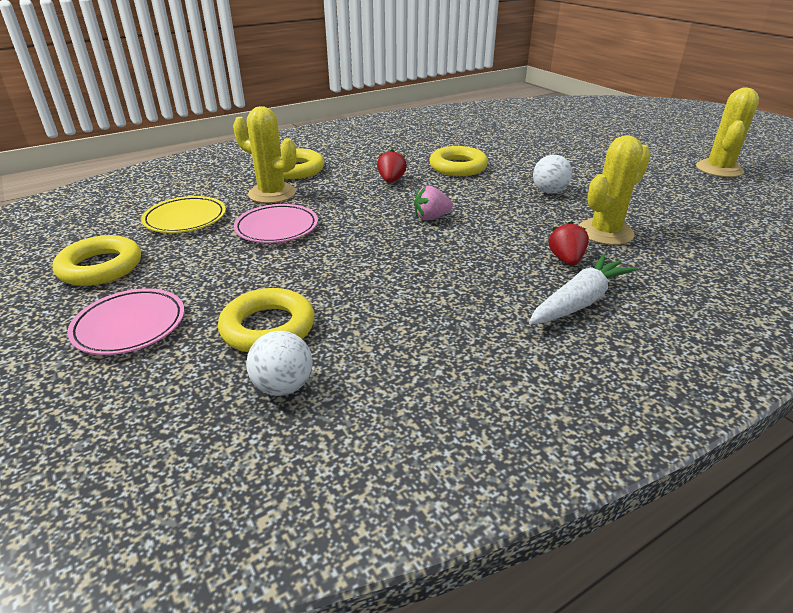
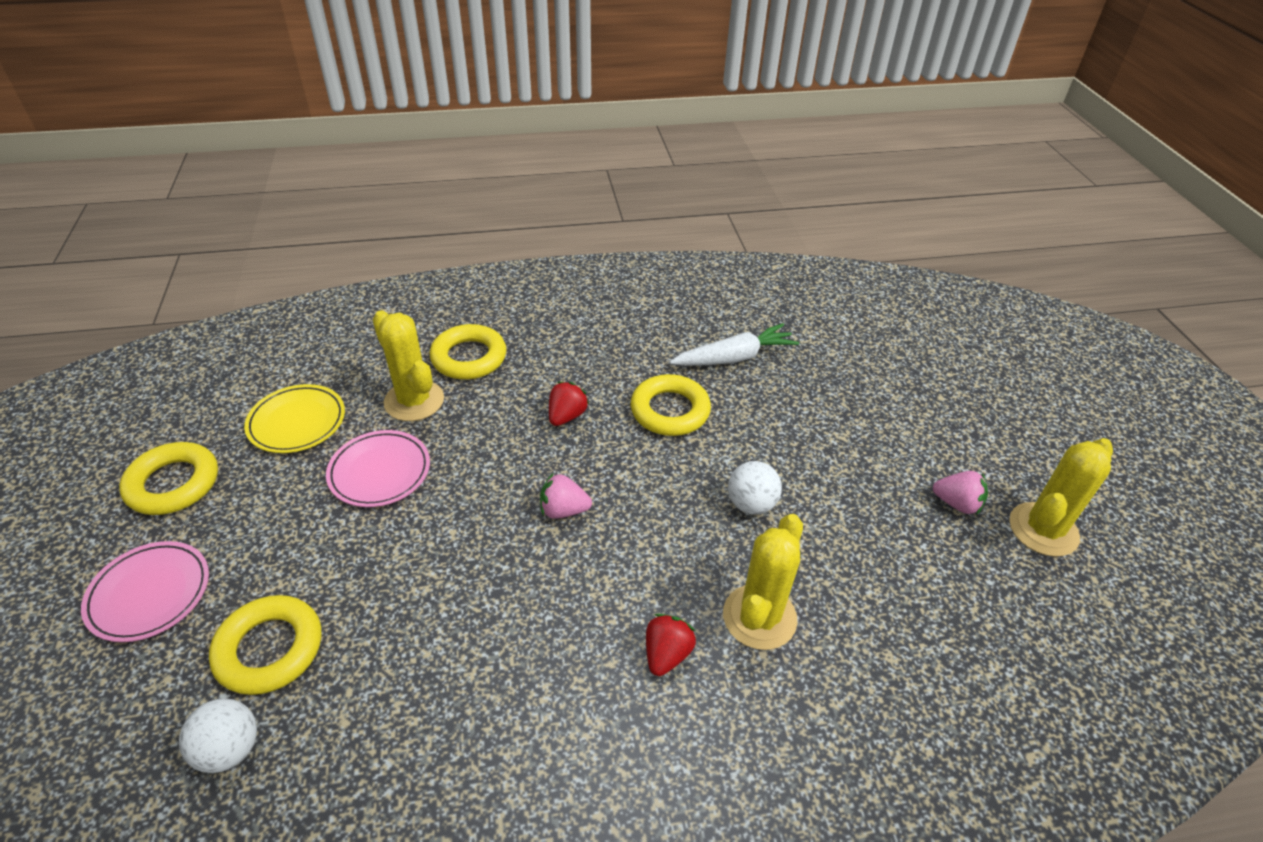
camera: 20 degrees right, 10 degrees up
white carrot [529,254,638,325] -> white carrot moved to [670,323,799,366]
yellow cactus [579,135,651,245] -> yellow cactus turned 45 degrees counterclockwise [723,514,803,650]
none -> pink strawberry [933,471,988,514]

